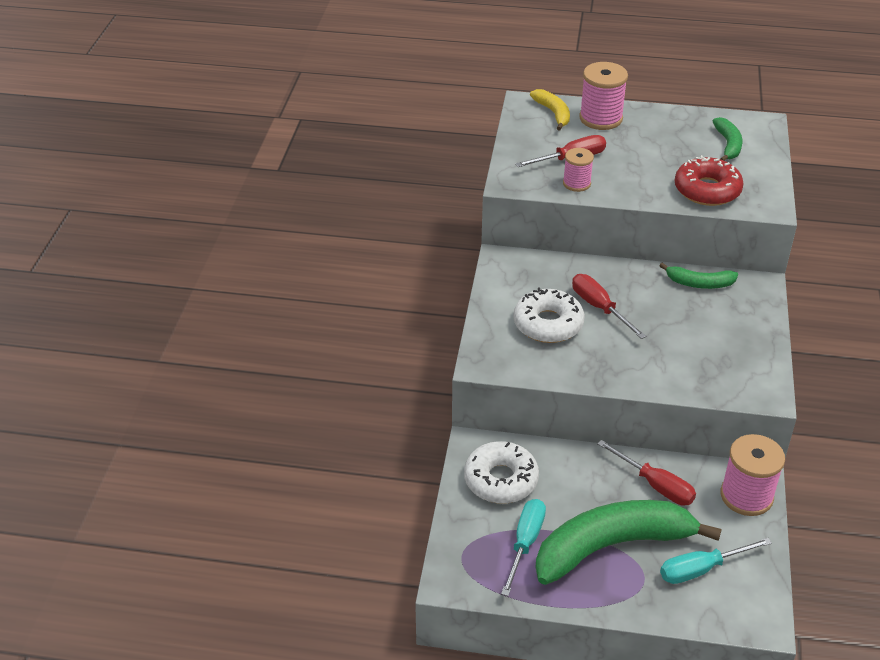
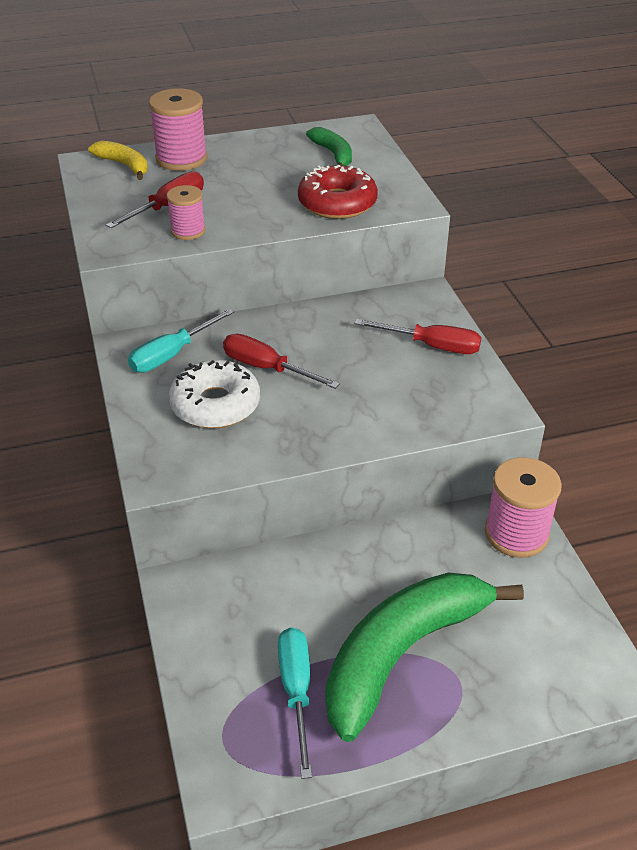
camera: 25 degrees left, 0 degrees up
white donut [464,441,539,504] -> none
red screwdriver [597,440,696,506] -> red screwdriver moved to [355,319,481,354]
green banana [659,263,738,289] -> none
turquoise screwdriver [660,538,772,584] -> turquoise screwdriver moved to [128,308,235,372]

